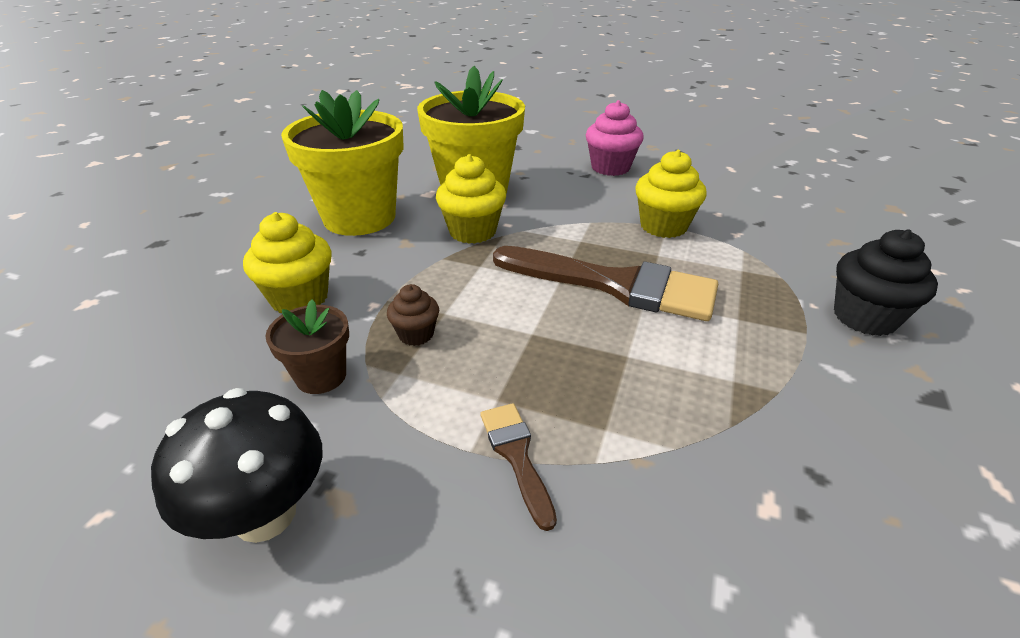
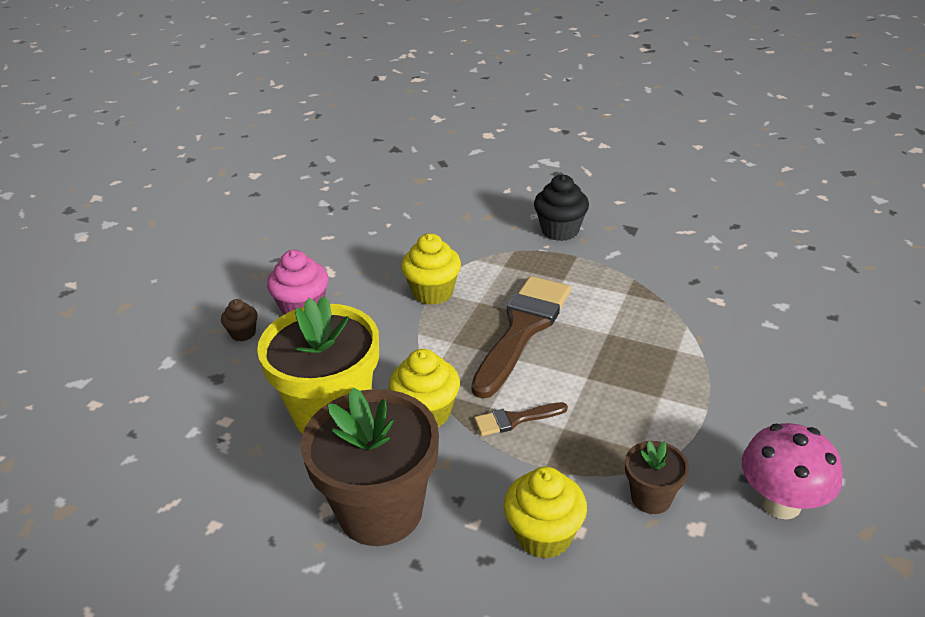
camera: 85 degrees left, 0 degrees up
black mushroom [151,388,322,543] -> pink mushroom [742,423,843,519]
yellow flower pot [281,90,404,236] -> brown flower pot [301,388,439,546]
brown cupcake [387,284,439,346] -> brown cupcake moved to [221,299,258,342]
brown brush [480,403,557,531] -> brown brush moved to [474,402,568,436]

